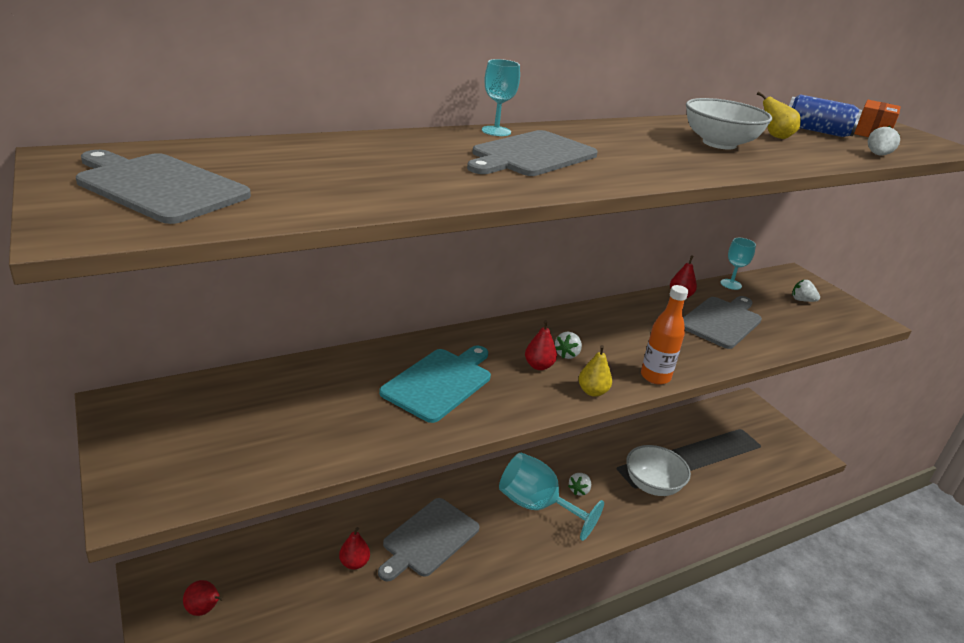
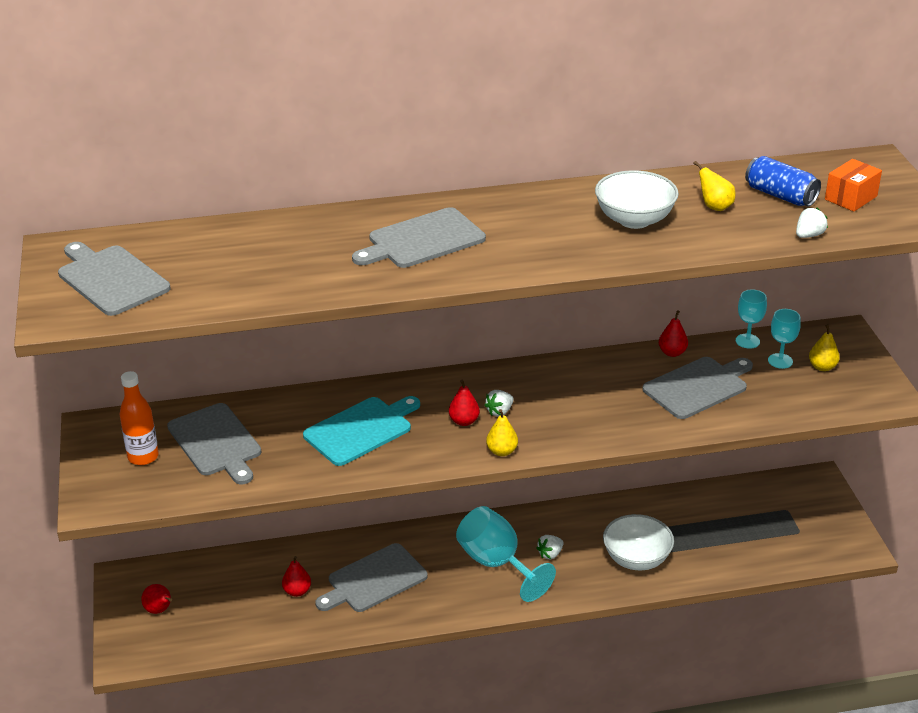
camera: 20 degrees right, 5 degrees up
turquoise goblet [482,59,520,136] -> turquoise goblet moved to [768,309,801,369]
orange bottle [641,285,688,385] -> orange bottle moved to [120,371,159,465]
white strawberry [792,279,820,302] -> yellow pear [809,324,840,371]
none -> grey cutting board [167,403,261,484]

